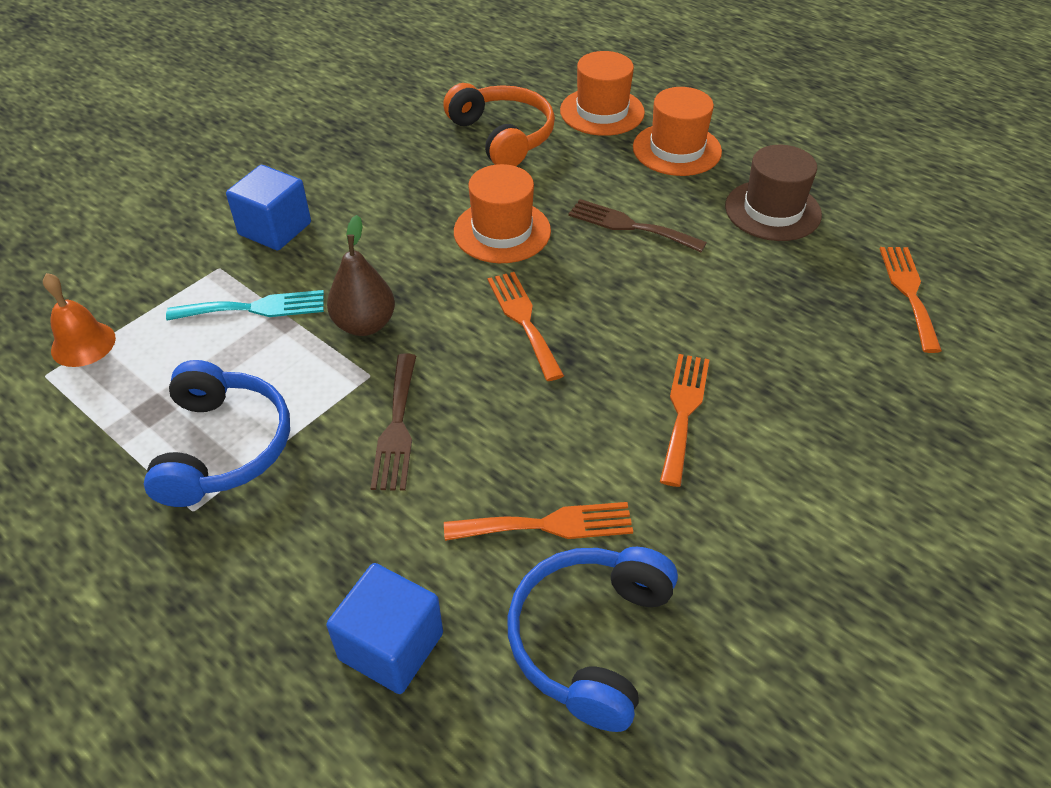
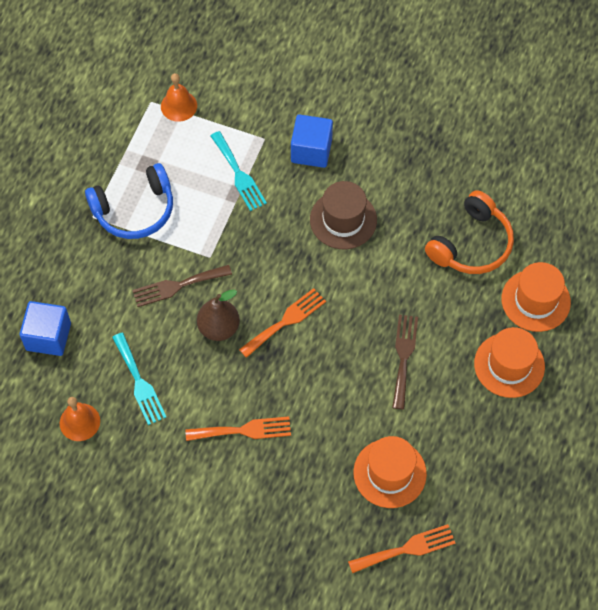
camera: 70 degrees right, 15 degrees up
brown pear [327,215,395,336] -> brown pear moved to [197,290,240,341]
orange fork [444,502,633,541] -> turquoise fork [112,333,166,425]
orange hat [454,164,551,263] -> orange hat moved to [353,436,427,508]
blue headphones [508,547,678,732] -> orange bell [60,397,100,441]
brown hat [725,145,822,241] -> brown hat moved to [310,181,377,249]

